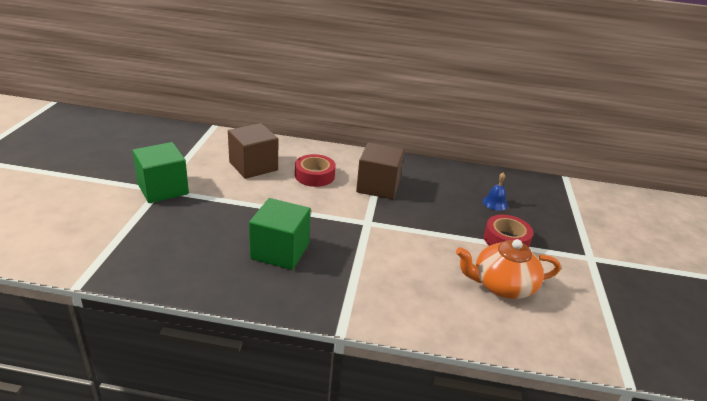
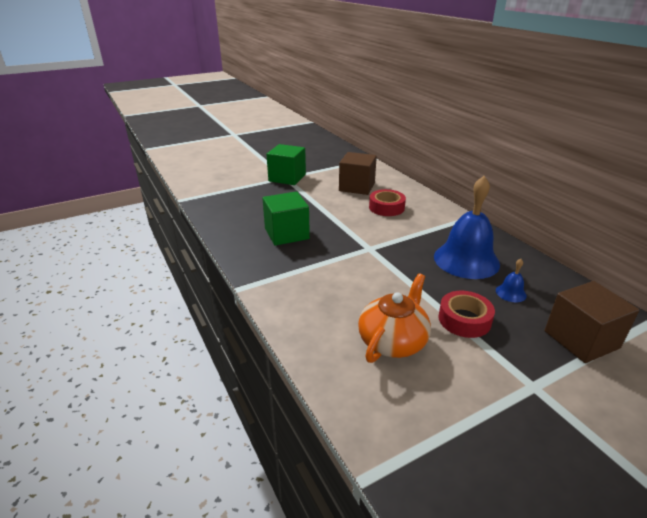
camera: 55 degrees right, 0 degrees up
brown cube [356,142,404,199] -> brown cube moved to [545,281,640,363]
orange teapot [456,239,561,299] -> orange teapot turned 75 degrees clockwise [358,273,431,363]
none -> blue bell [434,176,500,279]

